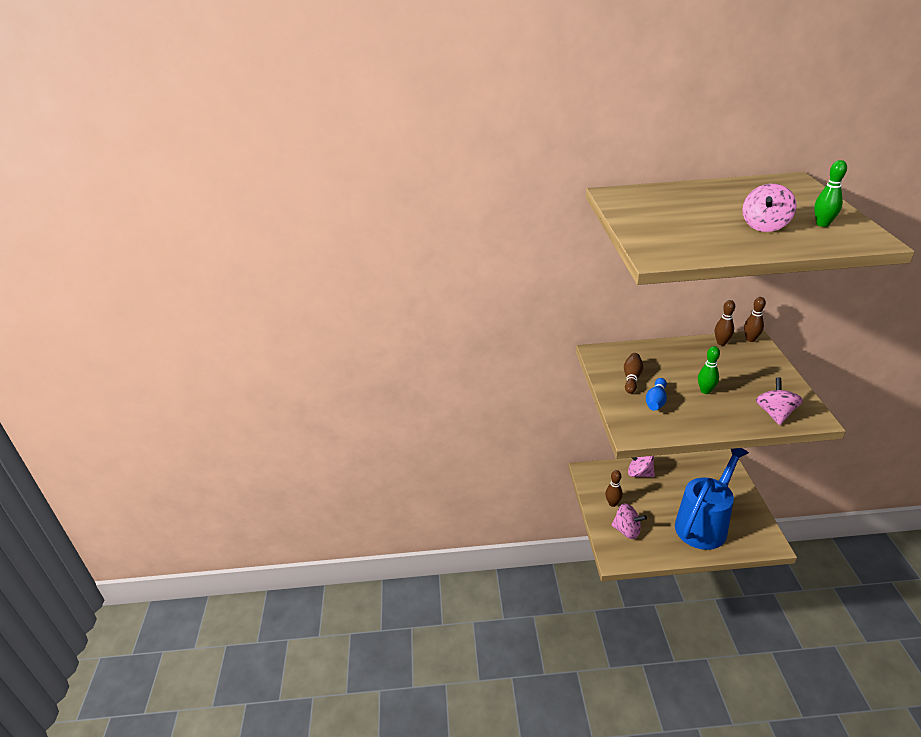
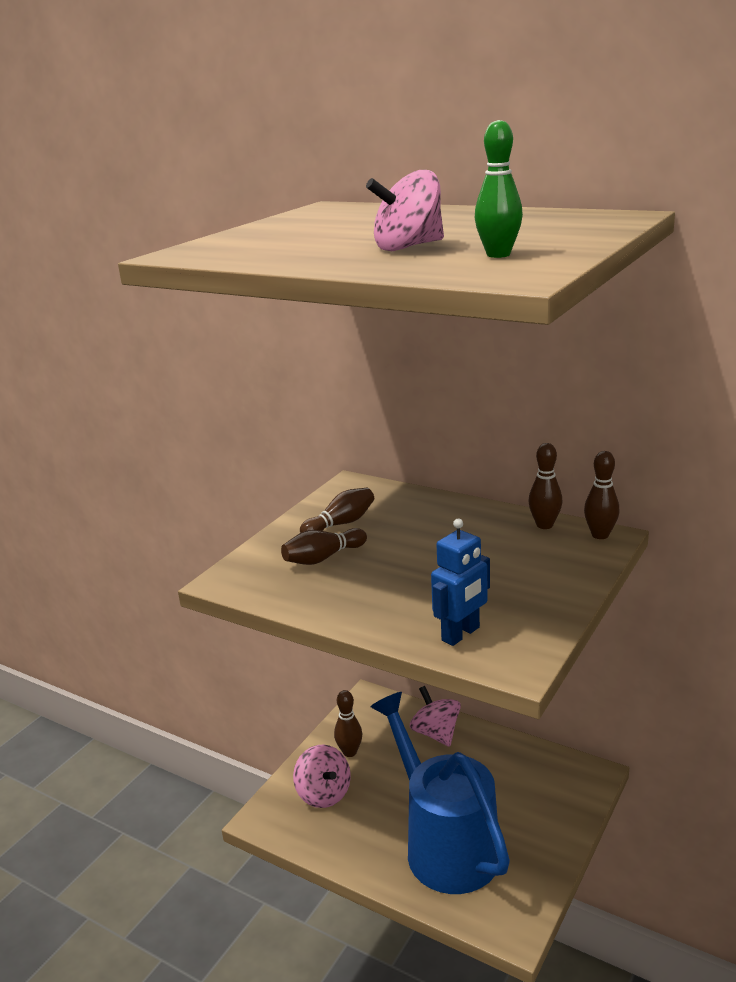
camera: 35 degrees right, 10 degrees down
blue bowling pin [646,378,667,411] -> brown bowling pin [281,528,367,565]
blue watering can [675,448,749,550] -> blue watering can turned 105 degrees counterclockwise [370,692,510,894]
green bowling pin [698,346,720,394] -> none
pink spinning top [756,377,803,425] -> blue robot [431,519,490,646]

